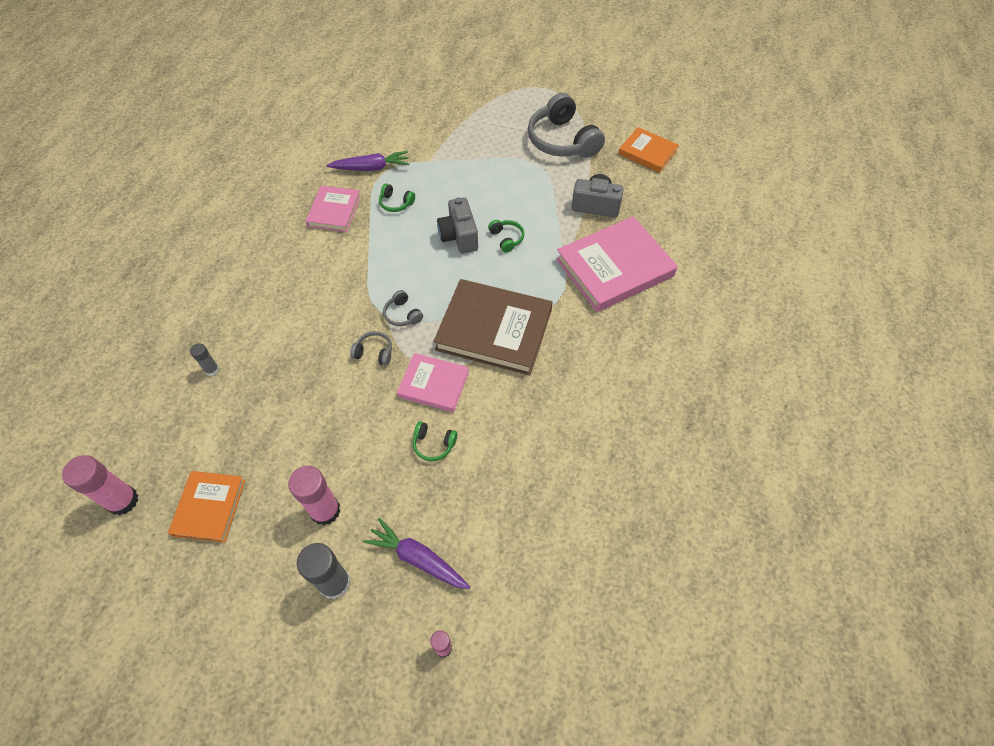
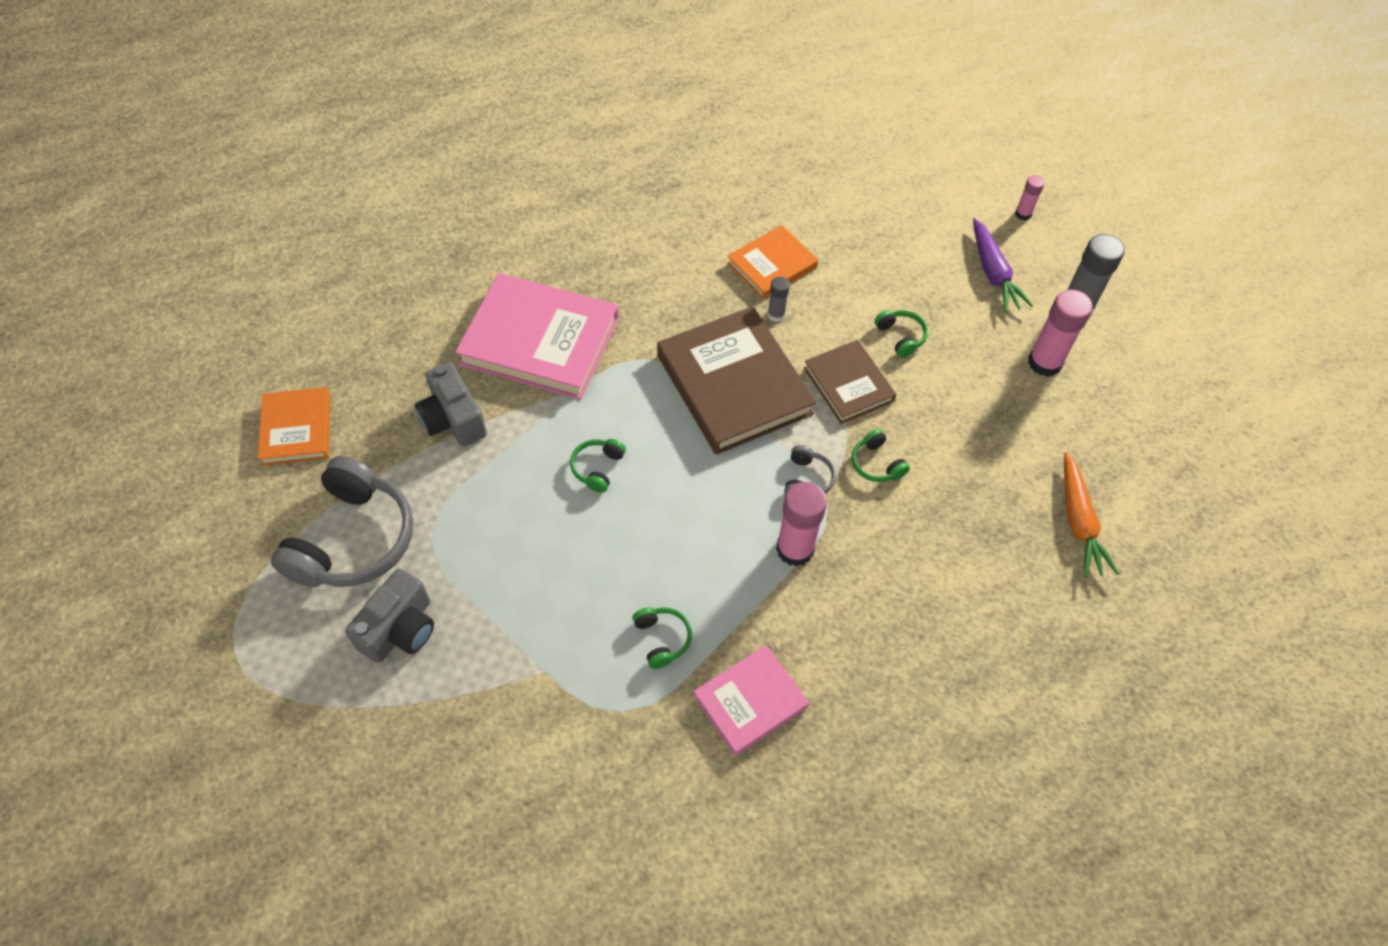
camera: 135 degrees left, 0 degrees up
pink glue stick [62,455,138,515] -> pink glue stick moved to [776,482,827,567]
orange book [168,471,245,543] -> orange book moved to [727,225,818,299]
grey glue stick [190,343,219,376] -> grey glue stick moved to [768,276,790,322]
purple carrot [326,151,409,171] -> none
grey headphones [350,331,392,365] -> green headphones [852,429,910,482]
pink book [397,353,469,412] -> brown book [804,340,896,424]
grey camera [437,197,478,254] -> grey camera moved to [345,568,434,663]
none -> orange carrot [1064,452,1119,577]

